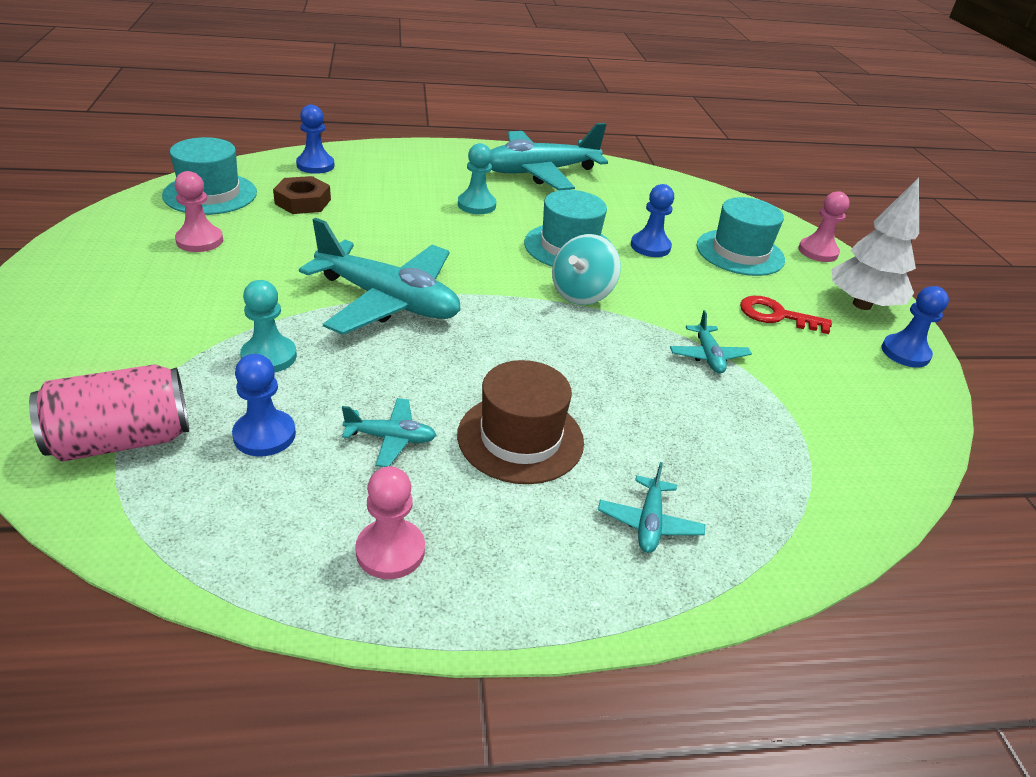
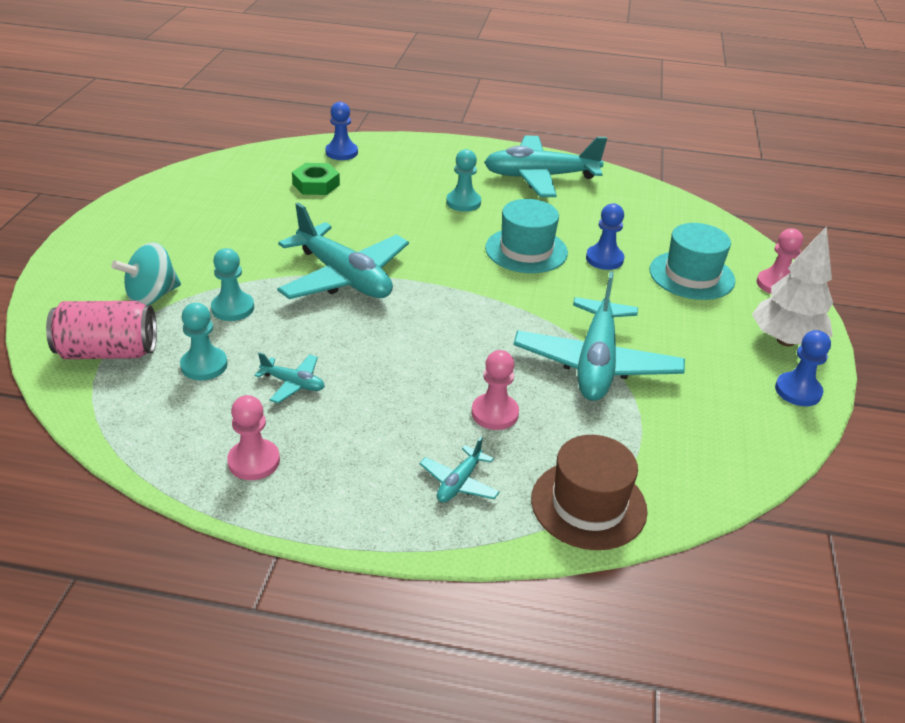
camera: 20 degrees right, 0 degrees up
turquoise hat [162,137,257,215] -> none
pink pawn [175,171,223,252] -> pink pawn moved to [472,350,519,430]
blue pawn [232,354,296,456] -> turquoise pawn [180,303,228,380]
brown nut [273,176,331,214] -> green nut [292,163,340,195]
brown hat [457,360,584,484] -> brown hat moved to [531,435,648,550]
turquoise spinning top [552,234,621,305] -> turquoise spinning top moved to [111,242,181,306]
turquoise plane [670,310,752,374] -> turquoise plane [513,271,685,401], size x2.27
red key [740,296,832,334] -> none

